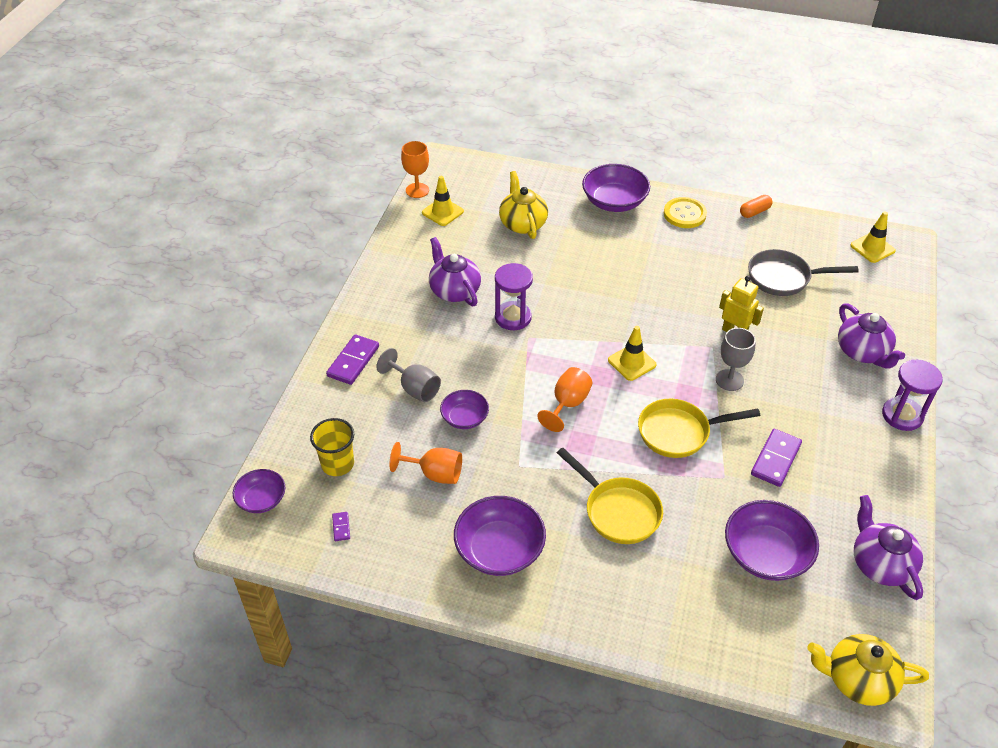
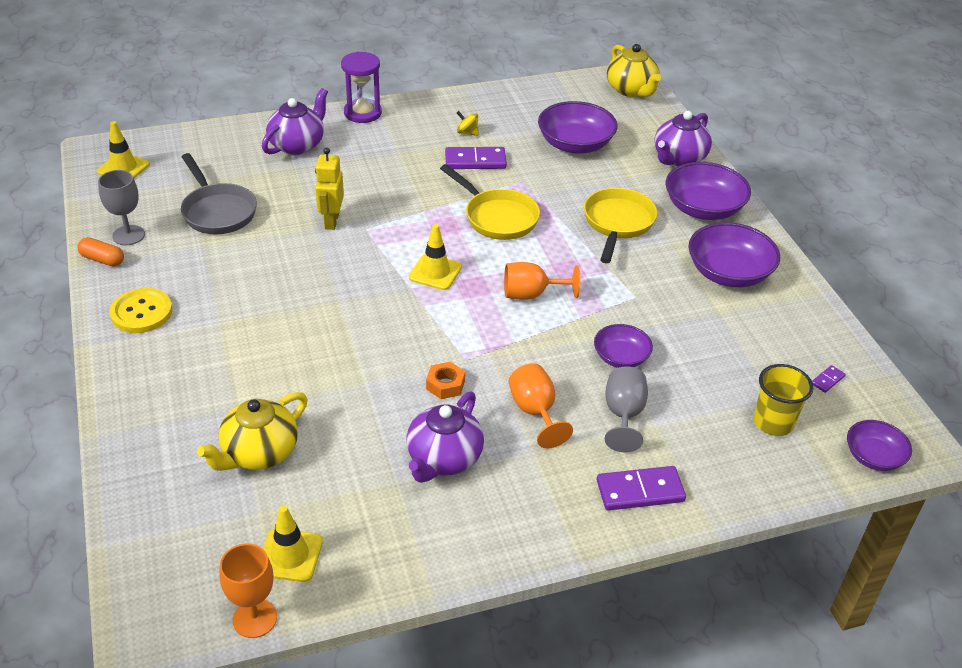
camera: 125 degrees left, 5 degrees down
orange goblet [389,442,462,484] -> orange goblet moved to [509,363,573,448]
purple hourglass [495,263,533,330] -> orange nut [426,361,465,399]
purple bowl [582,164,650,212] -> purple bowl moved to [665,162,751,220]
grey goblet [716,328,756,391] -> grey goblet moved to [98,170,145,245]
purple teapot [854,495,923,600] -> purple teapot moved to [654,111,712,166]
none -> yellow spinning top [457,111,479,136]

